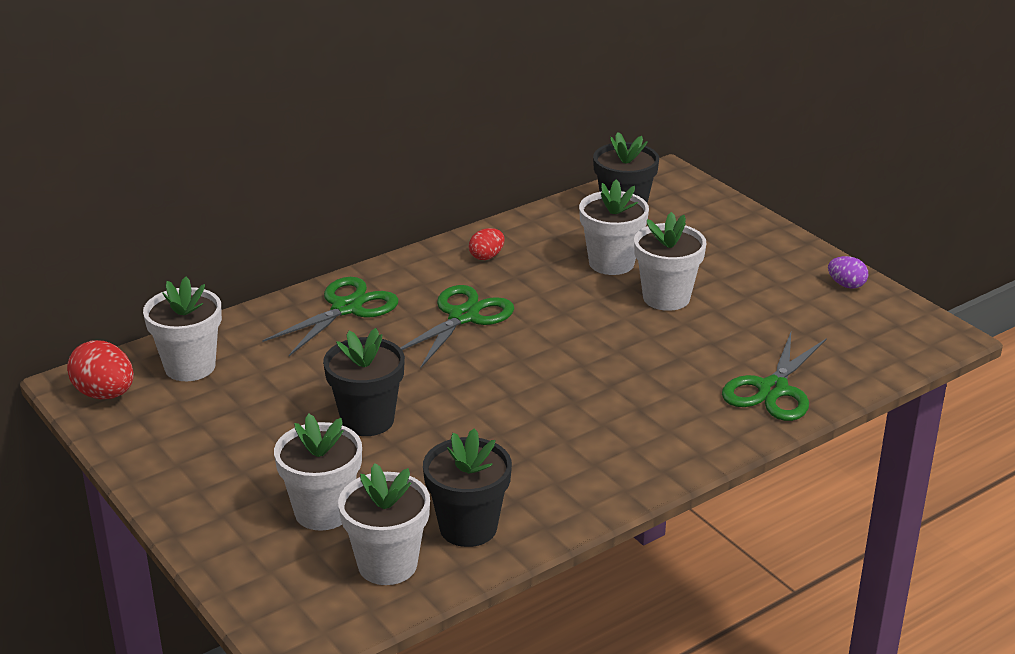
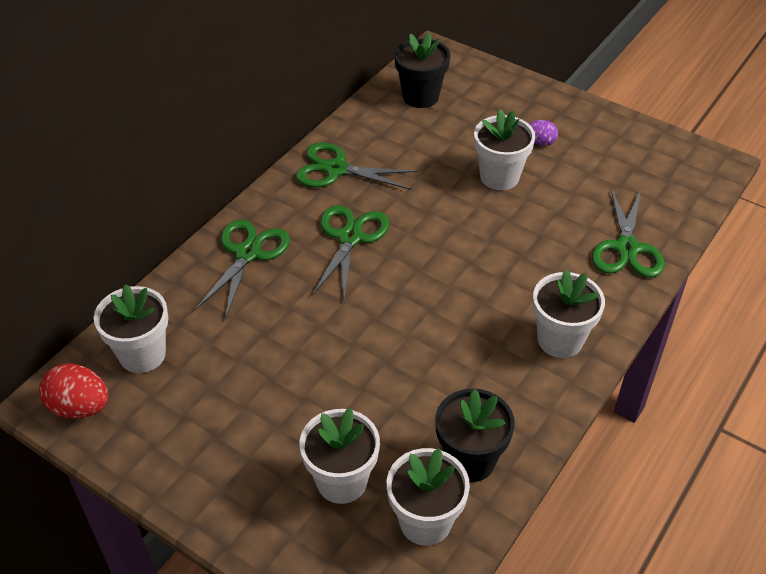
camera: 20 degrees left, 15 degrees up
black flower pot [323,328,405,436] -> none
red egg [469,228,505,260] -> green scissors [295,142,418,190]
white flower pot [579,179,649,275] -> white flower pot moved to [533,270,605,358]
purple egg [828,256,868,289] -> purple egg moved to [529,120,558,146]

